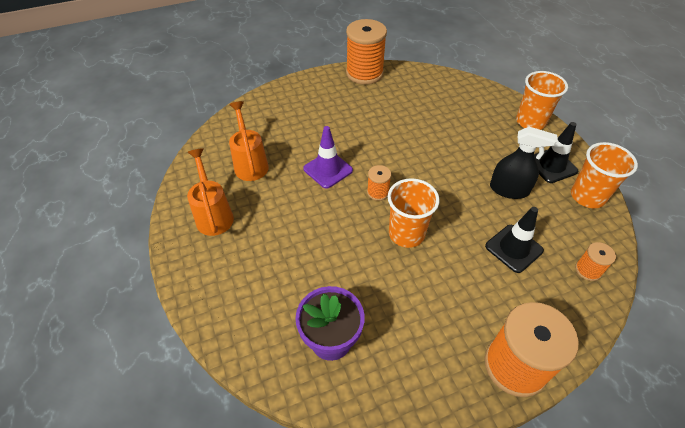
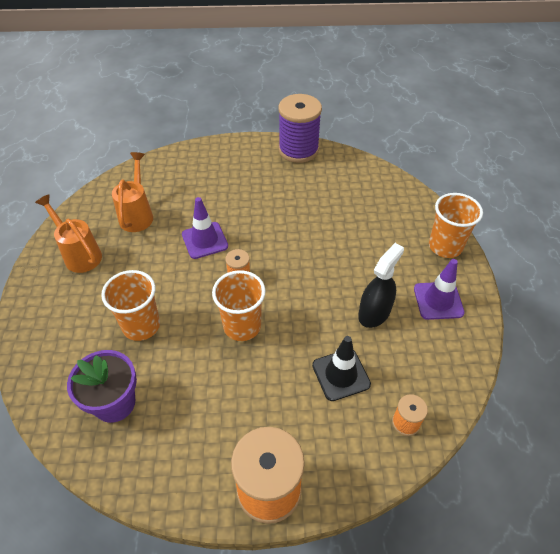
camera: 20 degrees right, 0 degrees up
orange watering can [187,148,234,236] -> orange watering can turned 45 degrees counterclockwise [35,195,102,273]
orange spool [346,19,387,85] -> purple spool [278,94,322,163]
black spray bottle [490,127,557,199] -> black spray bottle turned 90 degrees counterclockwise [358,243,404,328]
black traffic cone [534,122,578,183] -> purple traffic cone [414,259,465,320]
orange cup [571,142,638,208] -> orange cup moved to [101,270,160,341]

